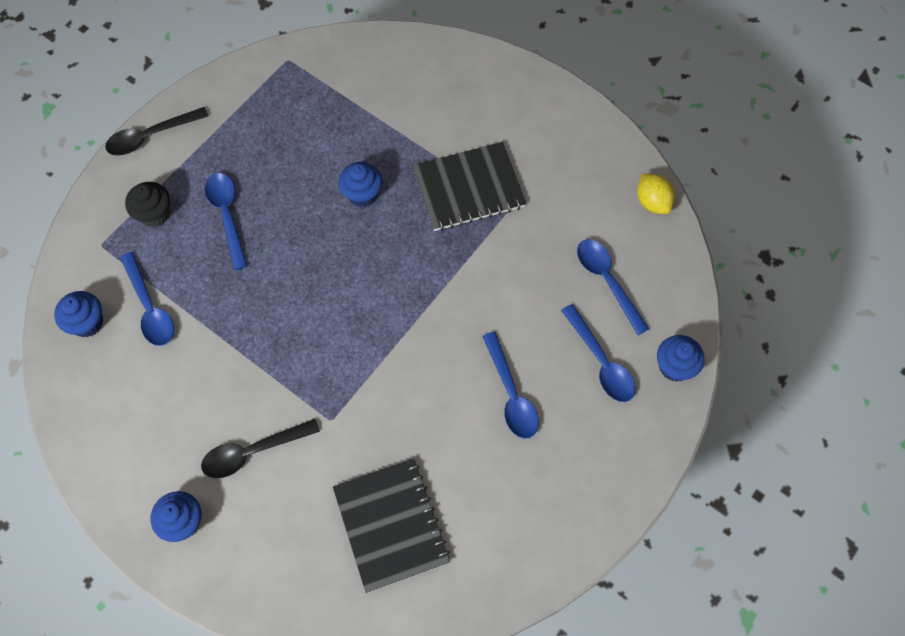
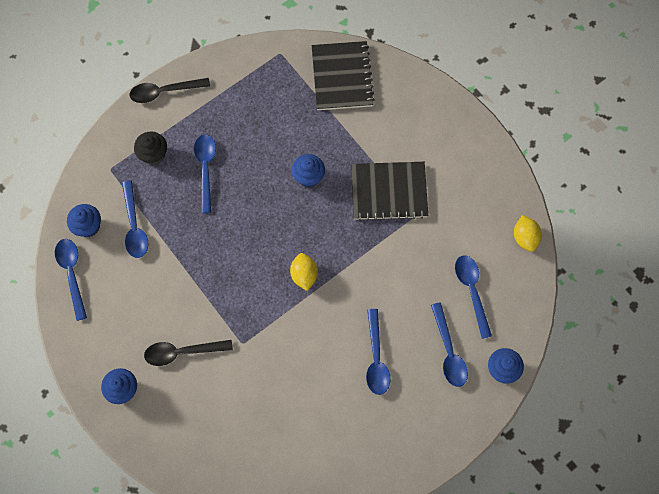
camera: 15 degrees right, 5 degrees up
black notebook [333,458,450,593] -> black notebook moved to [312,41,375,110]
none -> blue spoon [55,239,87,321]
none -> yellow lemon [290,253,318,291]

